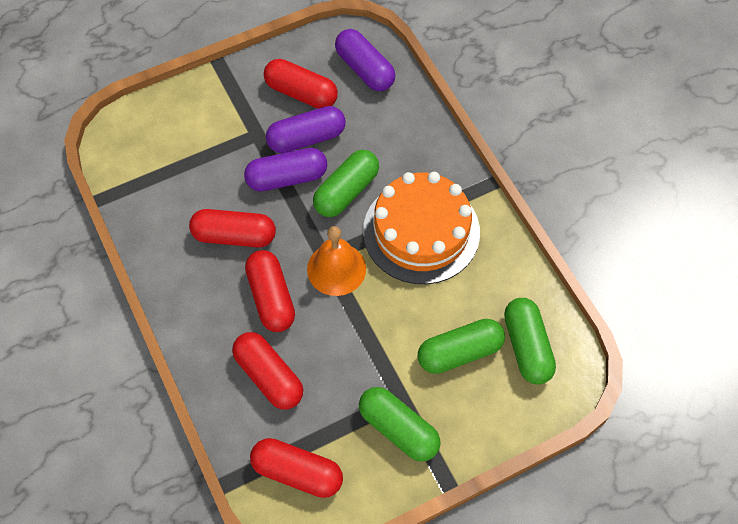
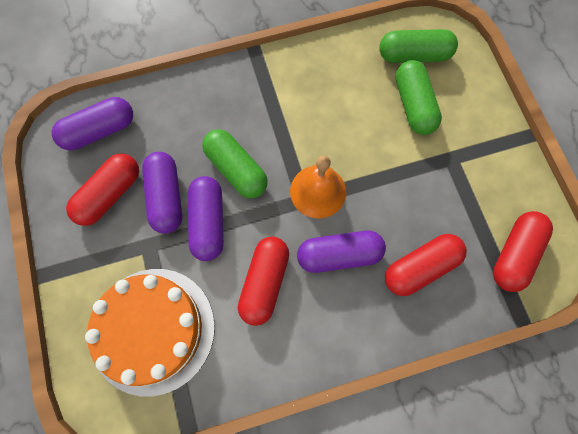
camera: 80 degrees left, 10 degrees up
red capsule [245,250,295,332] -> purple capsule [297,231,386,273]
green capsule [359,387,441,462] -> none
orange cake [363,172,480,284] -> orange cake moved to [85,269,215,397]

